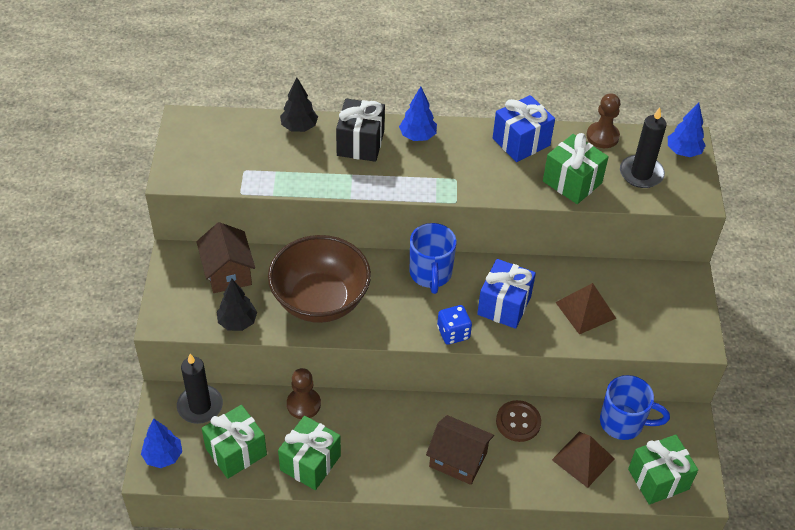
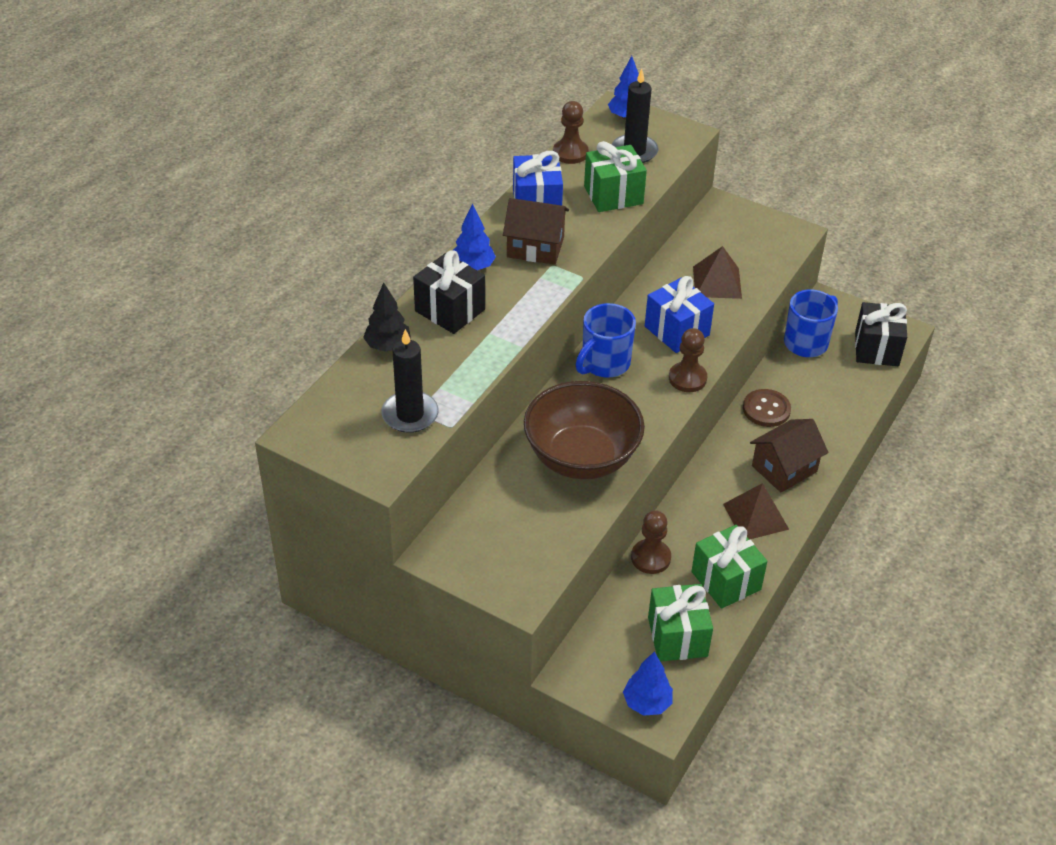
camera: 60 degrees left, 5 degrees down
black candle [177,354,223,424] -> black candle moved to [381,329,439,433]
brown house [196,222,255,293] -> brown house moved to [503,198,569,265]
black tree [217,279,257,331] -> none
blue mug [410,223,457,294] -> blue mug turned 105 degrees clockwise [575,303,636,378]
blue dice [437,305,472,345] -> brown pawn [669,328,707,392]
brown pyramid [552,432,615,488] -> brown pyramid moved to [723,483,789,540]
green gift [628,435,698,505] -> black gift [855,302,907,366]

